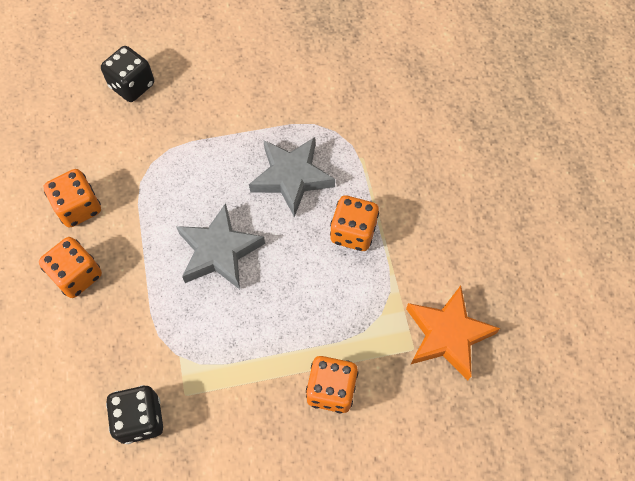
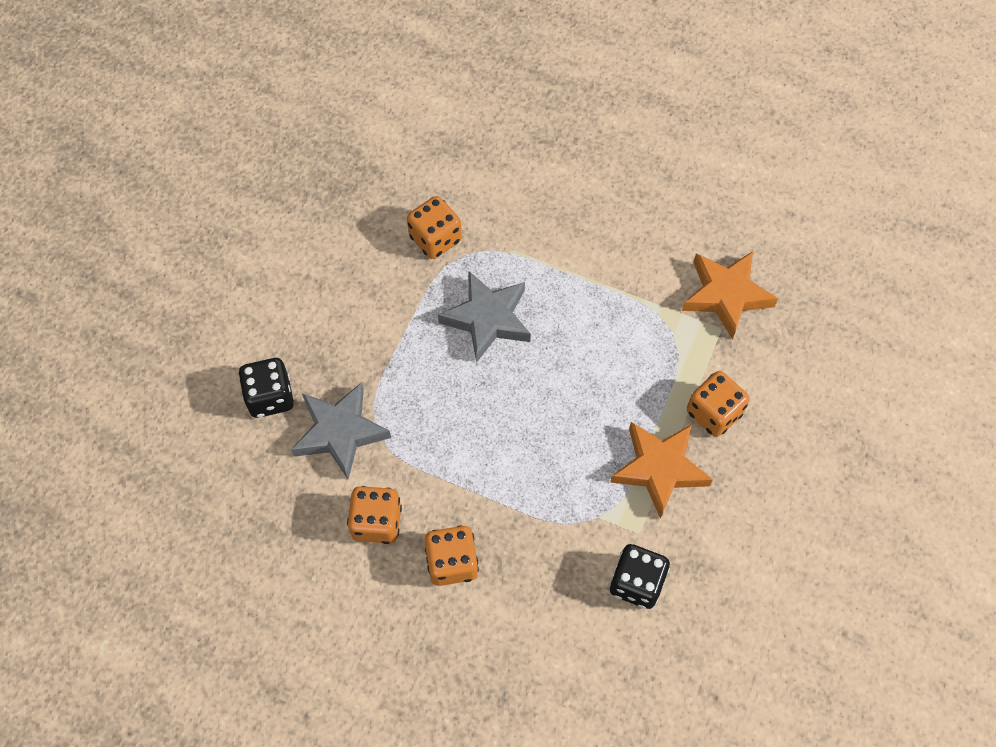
camera: 55 degrees left, 0 degrees up
grey star [176,203,265,290] -> grey star moved to [291,382,391,480]
orange dice [330,195,379,251] -> orange dice moved to [407,196,462,259]
none -> orange star [610,422,713,519]

